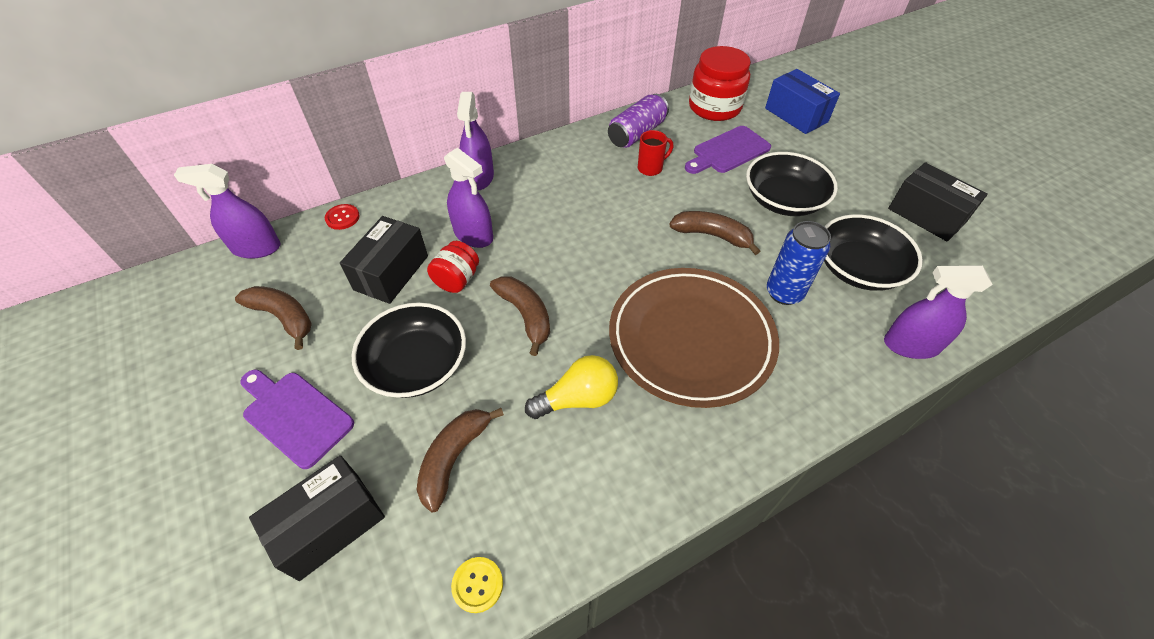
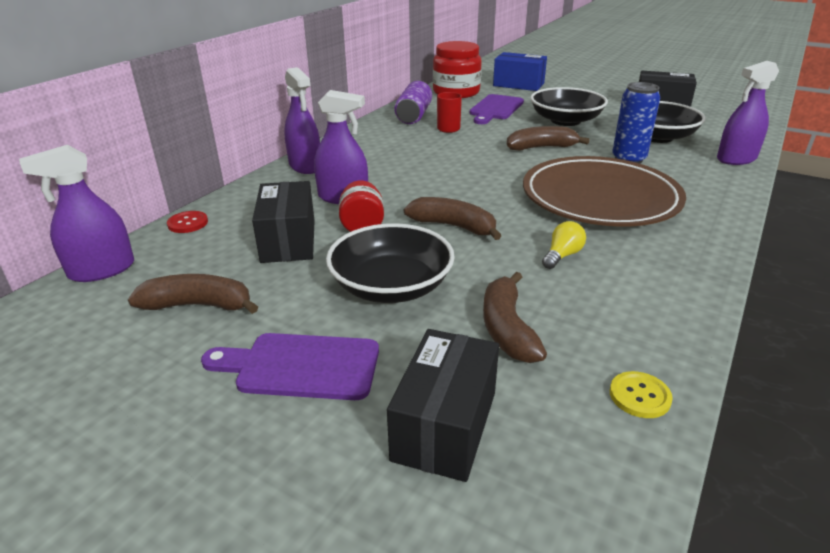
camera: 30 degrees left, 20 degrees down
yellow light bulb [525,355,618,419] -> yellow light bulb [542,221,586,269], size x0.63

